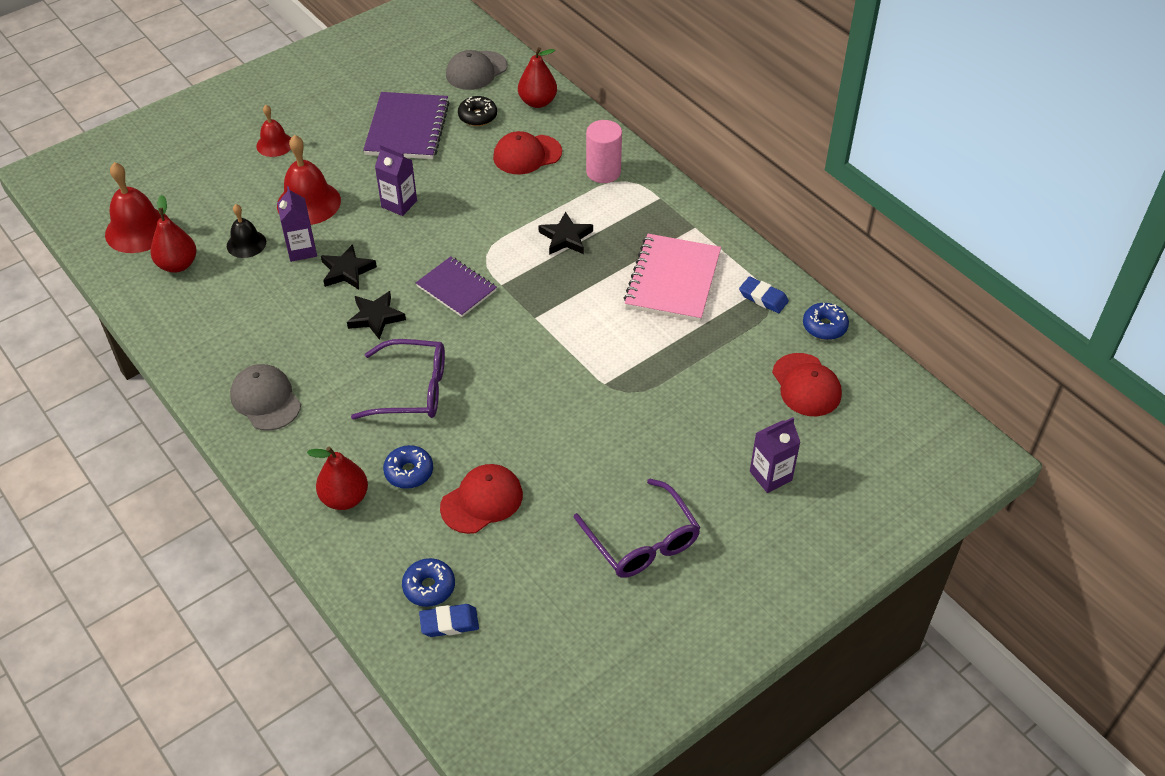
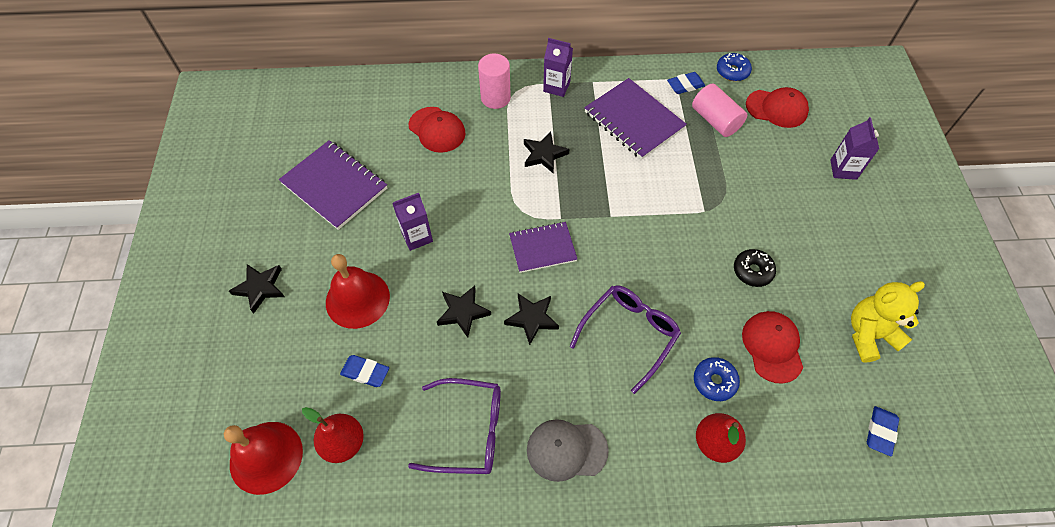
camera: 55 degrees left, 10 degrees up
black bell [227,204,266,258] -> blue eraser [340,355,389,387]
red bell [256,105,291,157] -> black star [229,264,285,313]
purple carton [277,186,317,262] -> purple carton moved to [543,38,573,97]
blue donut [402,558,455,607] -> none
grey cap [446,50,507,90] -> none
black donut [458,96,497,126] -> black donut moved to [734,249,776,287]
red cap [493,131,562,174] -> red cap turned 60 degrees counterclockwise [409,107,466,153]
red pear [518,47,557,108] -> none
purple glasses [574,479,701,578] -> purple glasses moved to [408,378,501,474]
pink notebook [624,234,721,322] -> purple notebook [584,78,687,160]
none -> pink cylinder [692,84,747,137]
none -> yellow teddy bear [851,281,925,363]

